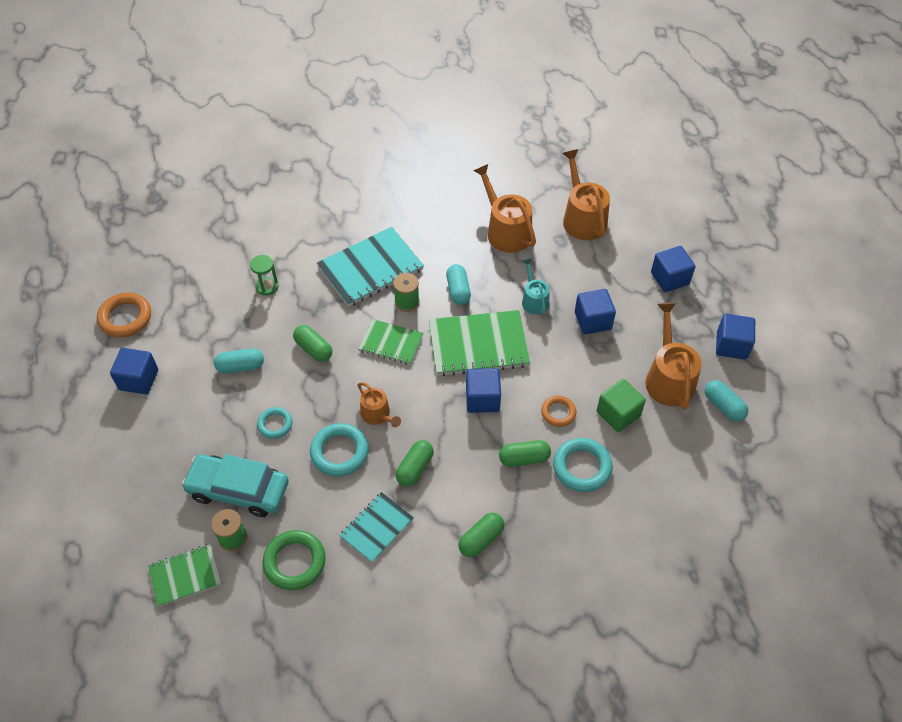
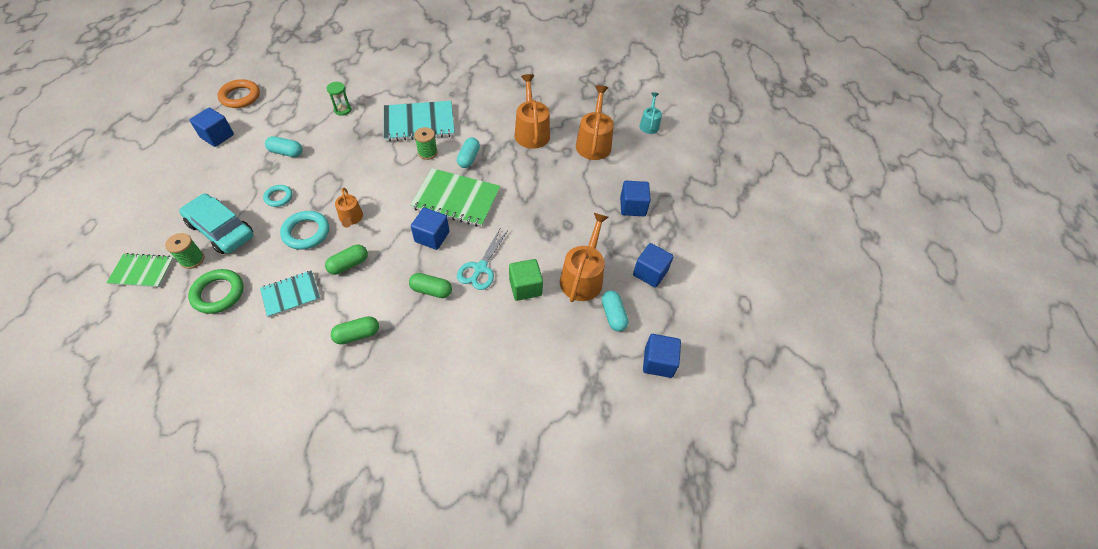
camera: 20 degrees right, 0 degrees up
green capsule [293,325,332,362] -> none
green notebook [358,319,423,365] -> none
turquoise watering can [522,259,550,315] -> turquoise watering can moved to [639,93,662,134]
orange ring [541,396,576,427] -> turquoise scissors [457,229,508,290]
turquoise ring [553,438,613,492] -> none
blue cube [575,289,616,335] -> blue cube moved to [643,334,681,378]

